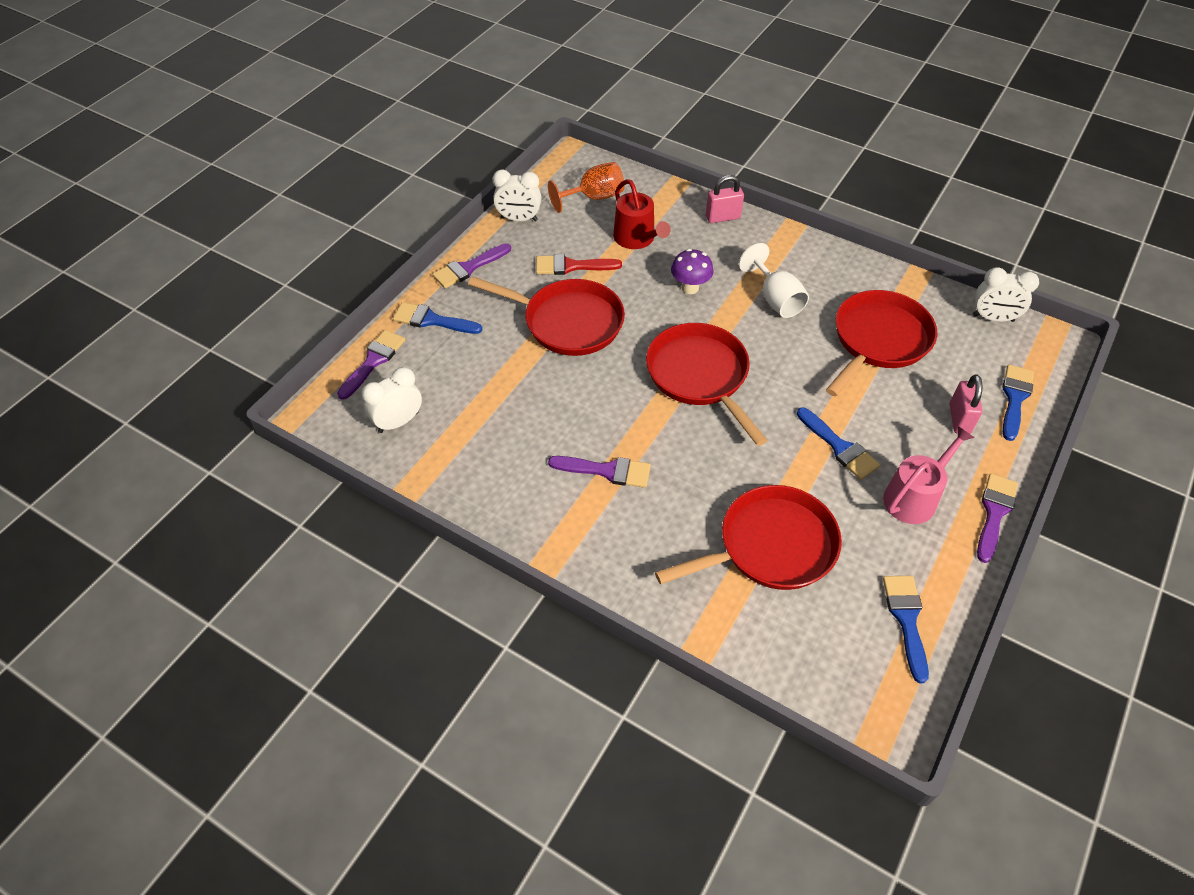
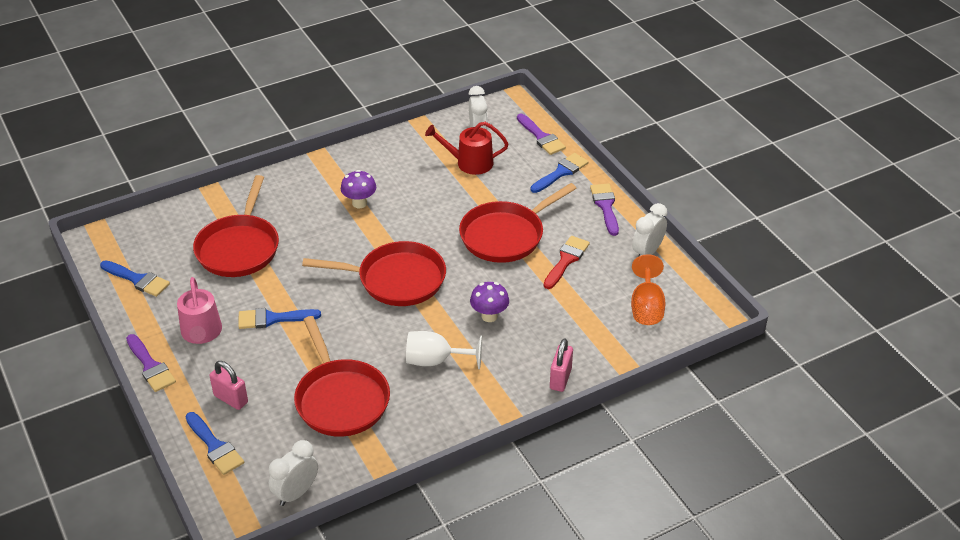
camera: 120 degrees right, 10 degrees down
purple brush [548,456,651,488] -> purple mushroom [341,170,376,208]
red watering can [613,179,671,249] -> red watering can moved to [425,122,509,175]

